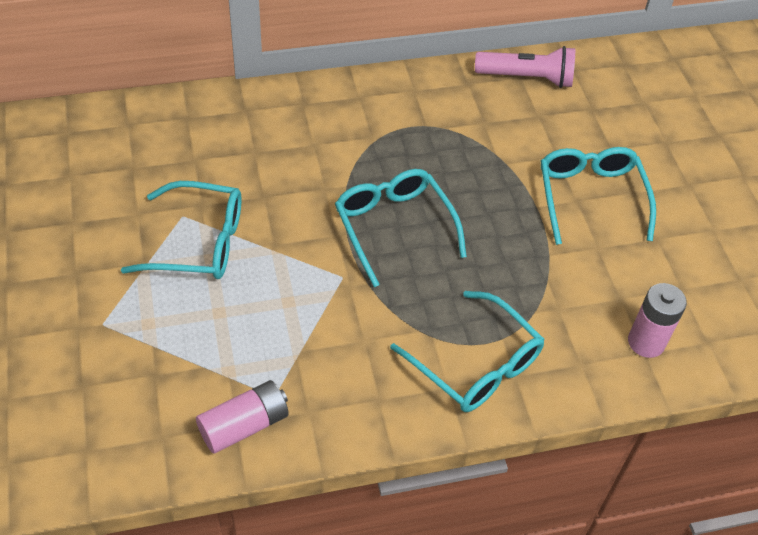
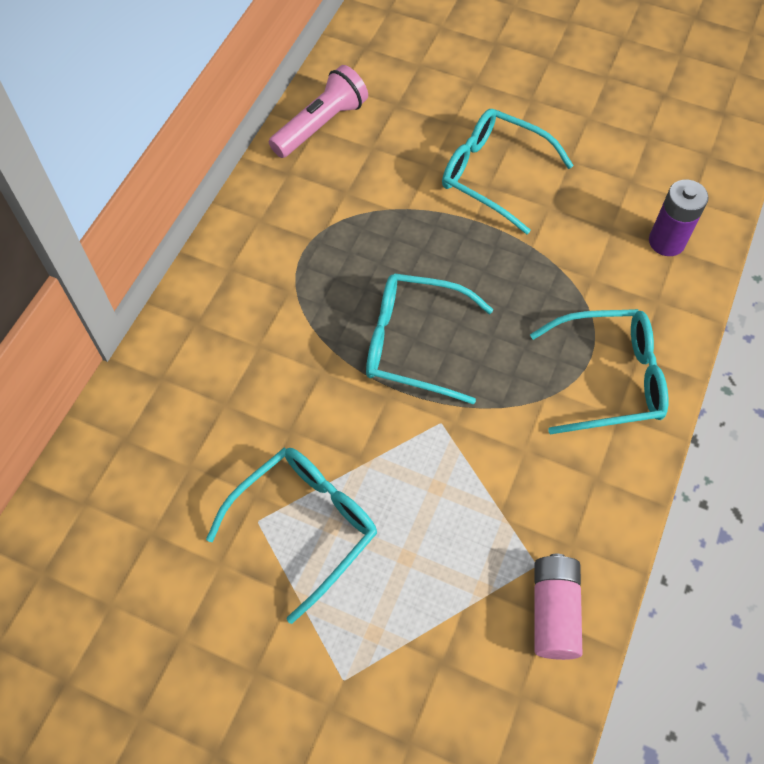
camera: 50 degrees left, 10 degrees up
pink battery [628,283,687,358] -> purple battery [649,180,709,256]

